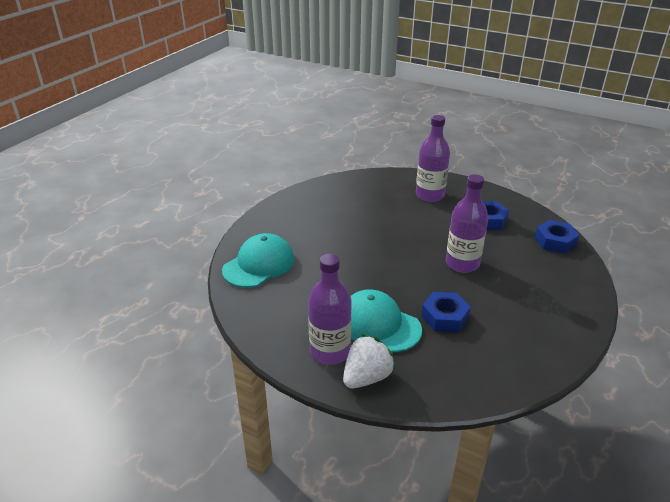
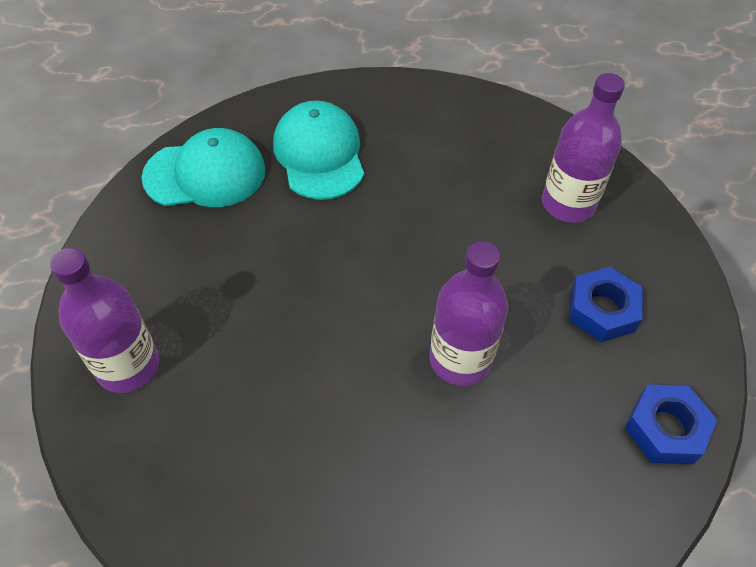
camera: 40 degrees right, 20 degrees up
white strawberry [343,334,396,388] -> none
turquoise cap [351,289,422,352] -> turquoise cap moved to [273,101,364,200]
blue nut [421,292,471,332] -> none

